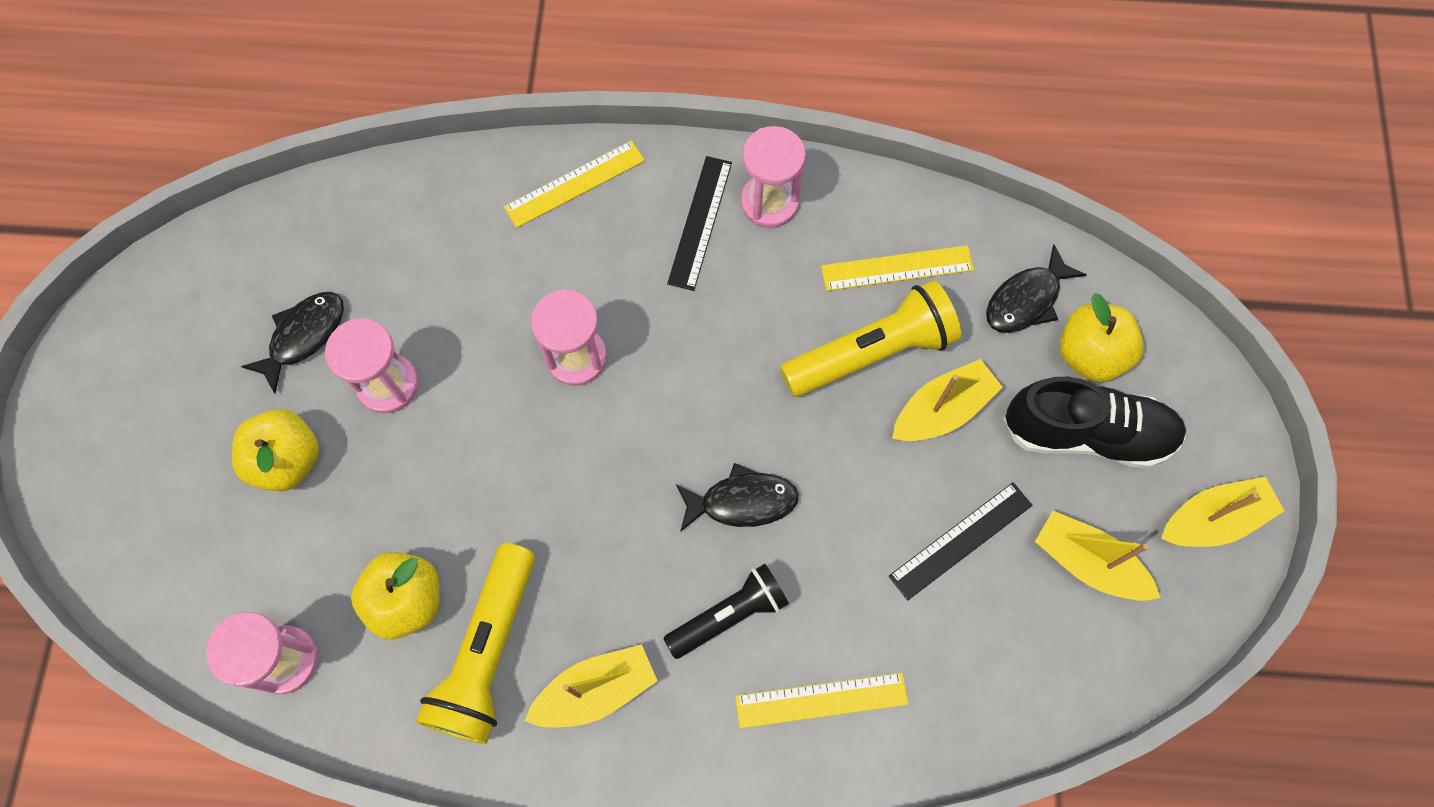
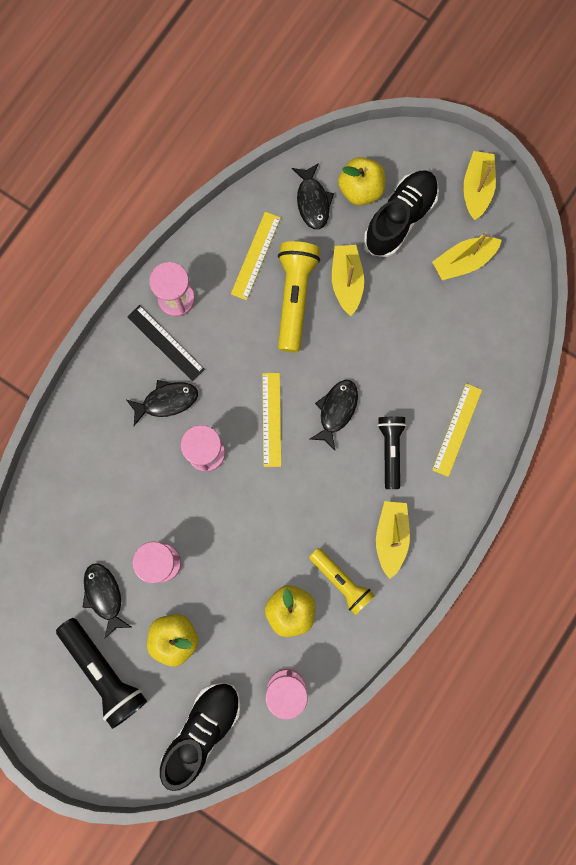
camera: 60 degrees left, 10 degrees up
yellow flashlight [416,543,535,744] -> yellow flashlight [309,548,375,615], size x0.67
yellow ruler [504,141,645,228] -> yellow ruler moved to [262,373,281,467]
black ruler [889,482,1033,601] -> none
none -> black flashlight [56,618,147,729]
none -> black fish [126,380,198,426]
none -> black shoe [160,682,241,791]

